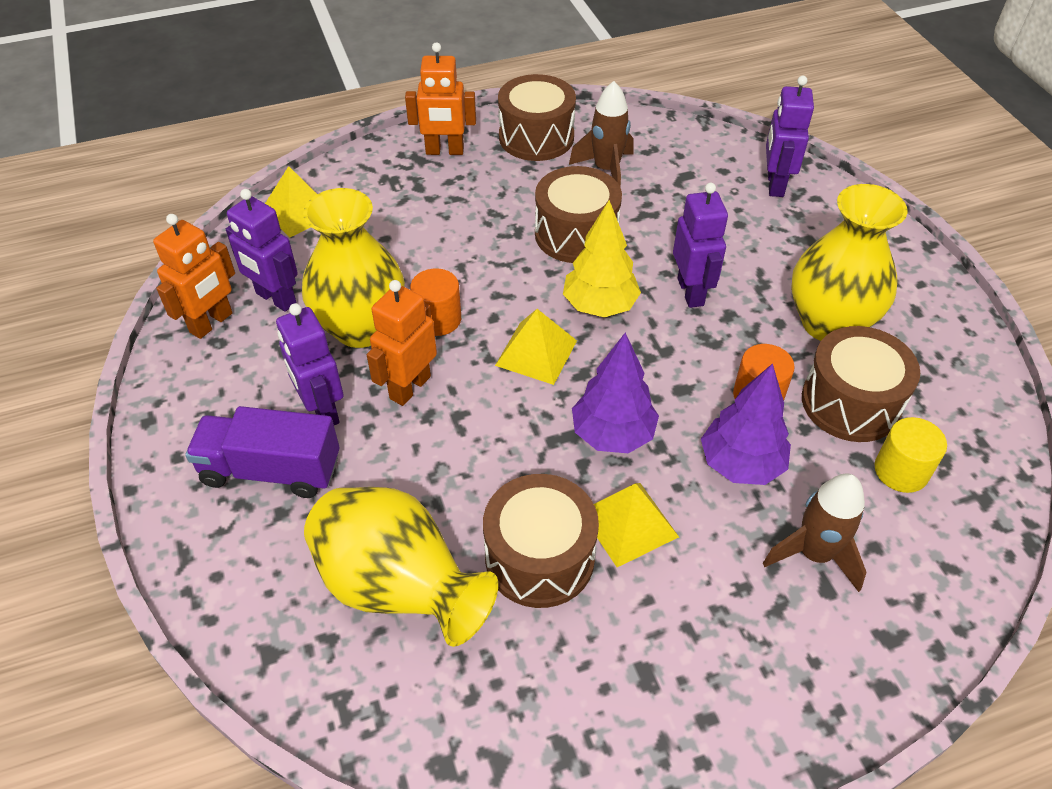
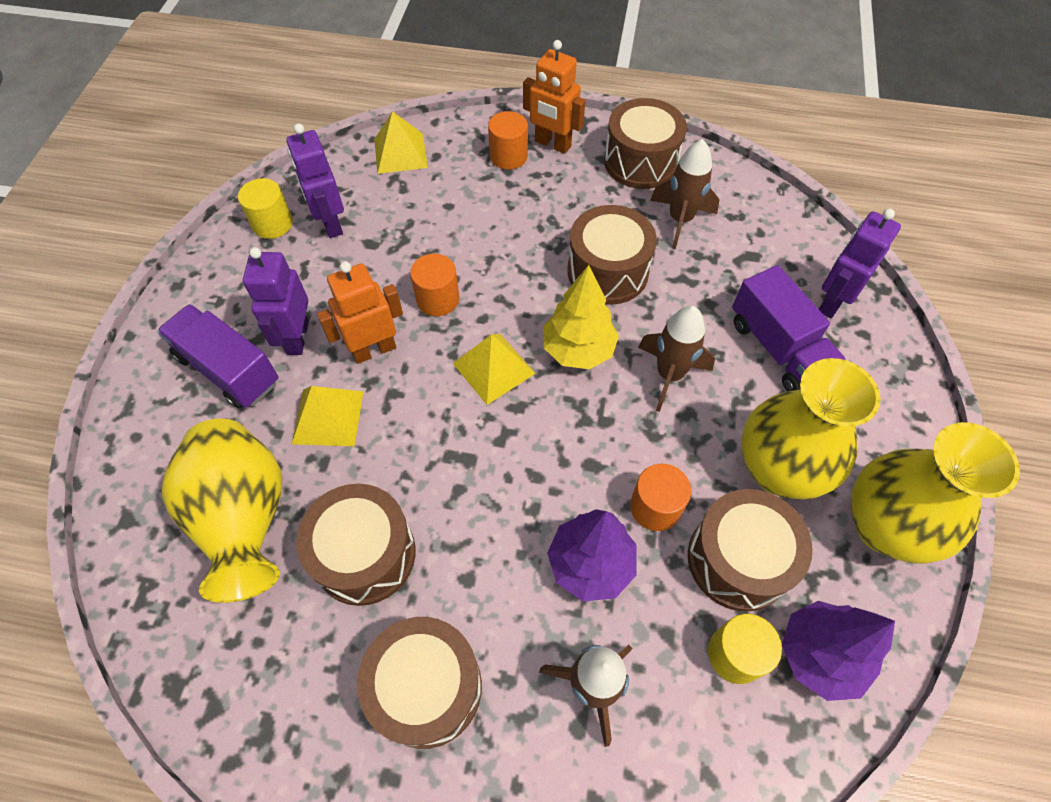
camera: 30 degrees right, 10 degrees up
orange robot [153,214,235,339] -> yellow cylinder [238,178,293,239]
yellow vase [302,188,405,348] -> yellow vase moved to [851,422,1020,564]
purple tree [572,333,659,454] -> purple tree moved to [782,601,895,701]
yellow pyramid [594,483,679,567] -> yellow pyramid moved to [292,386,364,446]
purple robot [673,183,728,308] -> brown rocket [638,306,715,412]
none -> brown drum [357,617,482,749]
none -> orange cylinder [488,111,528,170]
none -> purple truck [732,265,846,391]

